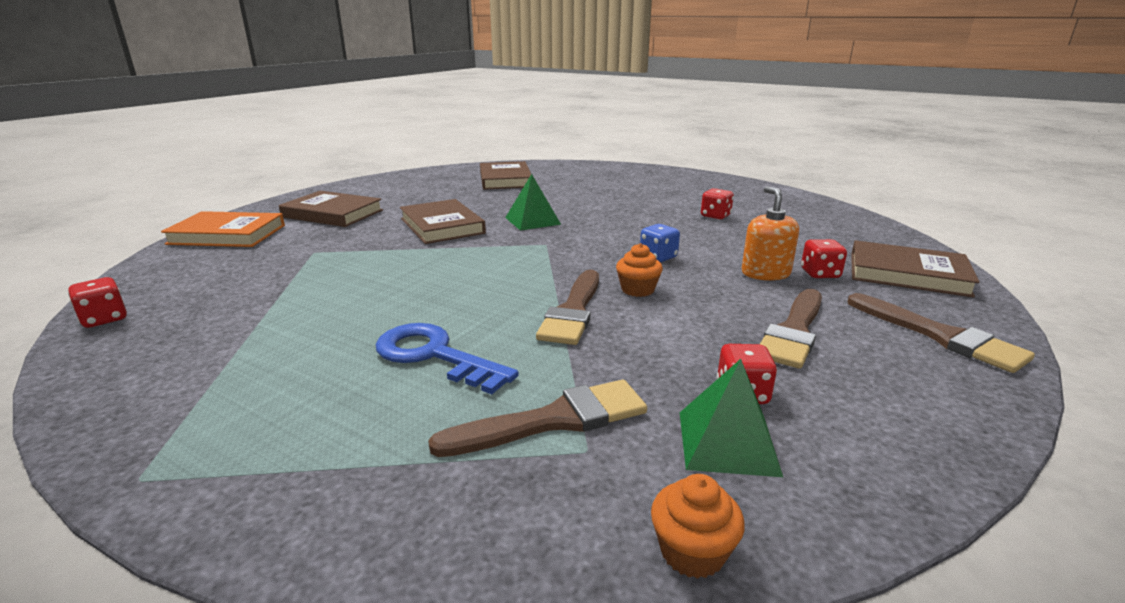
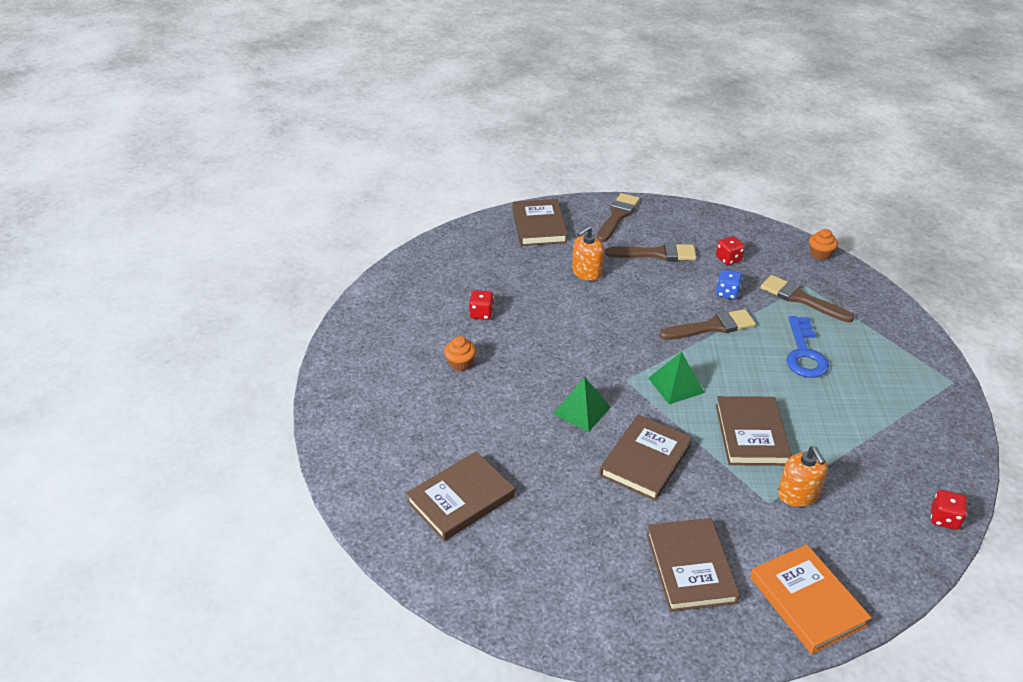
camera: 120 degrees left, 15 degrees up
orange cupcake [616,243,663,297] -> orange cupcake moved to [444,336,476,371]
blue dice [640,224,680,262] -> blue dice moved to [716,270,743,299]
green pyramid [680,359,783,477] -> green pyramid moved to [648,352,705,404]
red dice [801,239,847,278] -> none
none -> brown book [716,396,792,466]
none -> orange soap dispenser [778,446,828,507]

